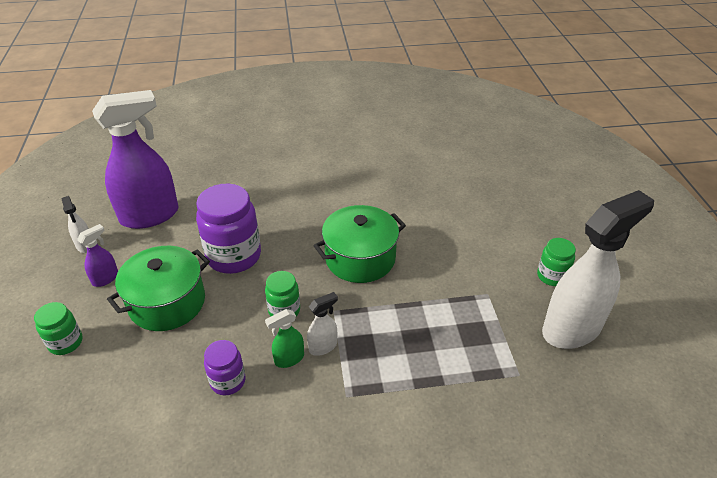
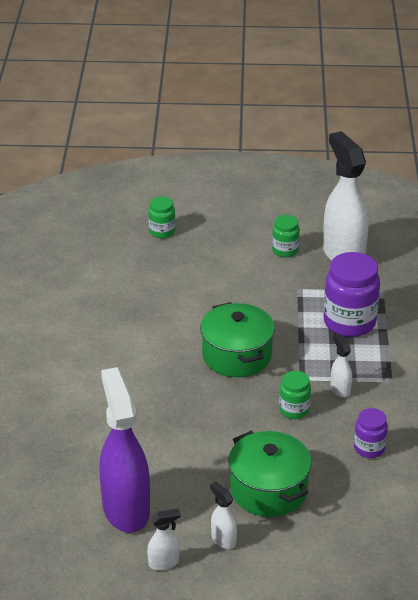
camera: 80 degrees left, 5 degrees down
green jar [34,302,83,355] -> green jar moved to [148,196,175,238]
purple spray bottle [77,224,118,287] -> white spray bottle [210,481,237,549]
purple jar [196,184,261,274] -> purple jar moved to [324,252,380,337]
green spray bottle [265,309,304,368] -> none

